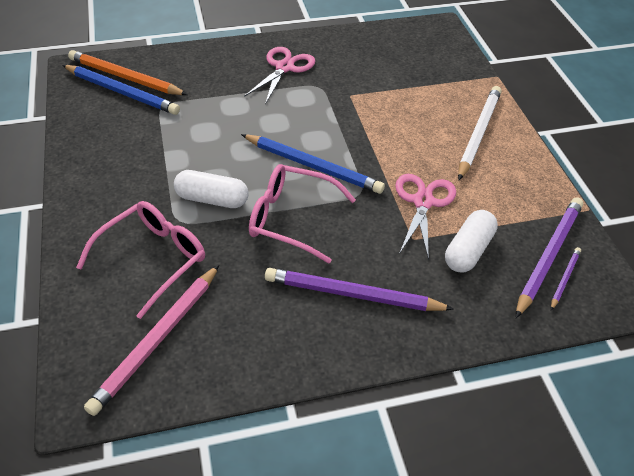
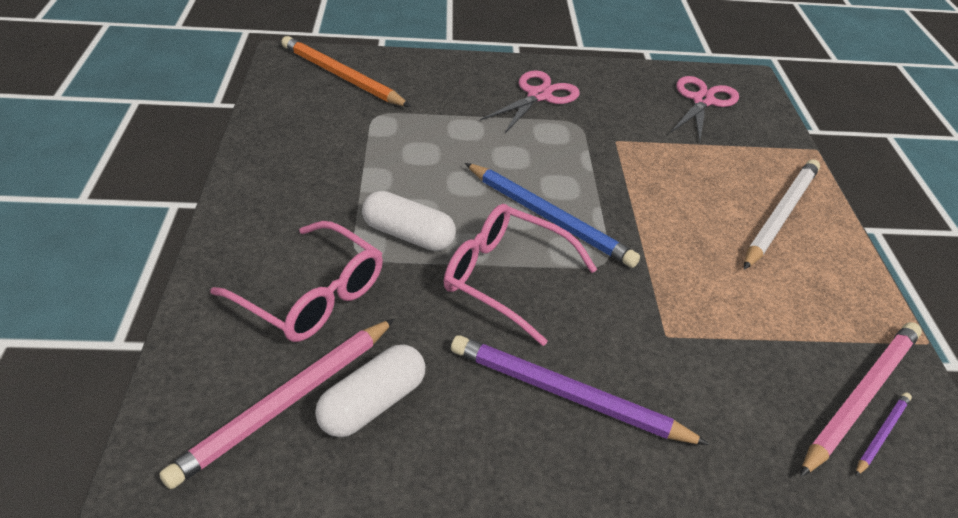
camera: 10 degrees right, 5 degrees down
blue pencil [62,65,180,115] -> none
pink glasses [76,201,205,319] -> pink glasses turned 75 degrees clockwise [210,221,383,342]
pink scissors [395,174,456,260] -> pink scissors moved to [671,76,739,142]
white capsule [445,210,498,273] -> white capsule moved to [315,344,425,437]
purple pencil [516,197,583,318] -> pink pencil [800,322,922,477]

